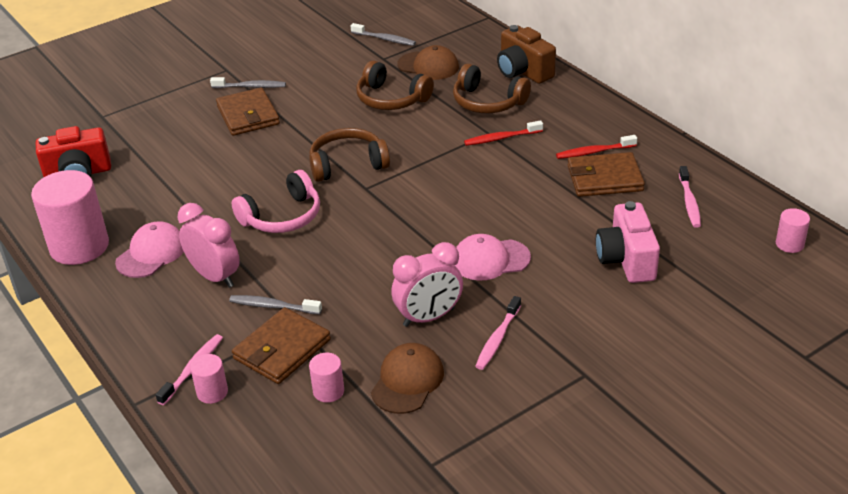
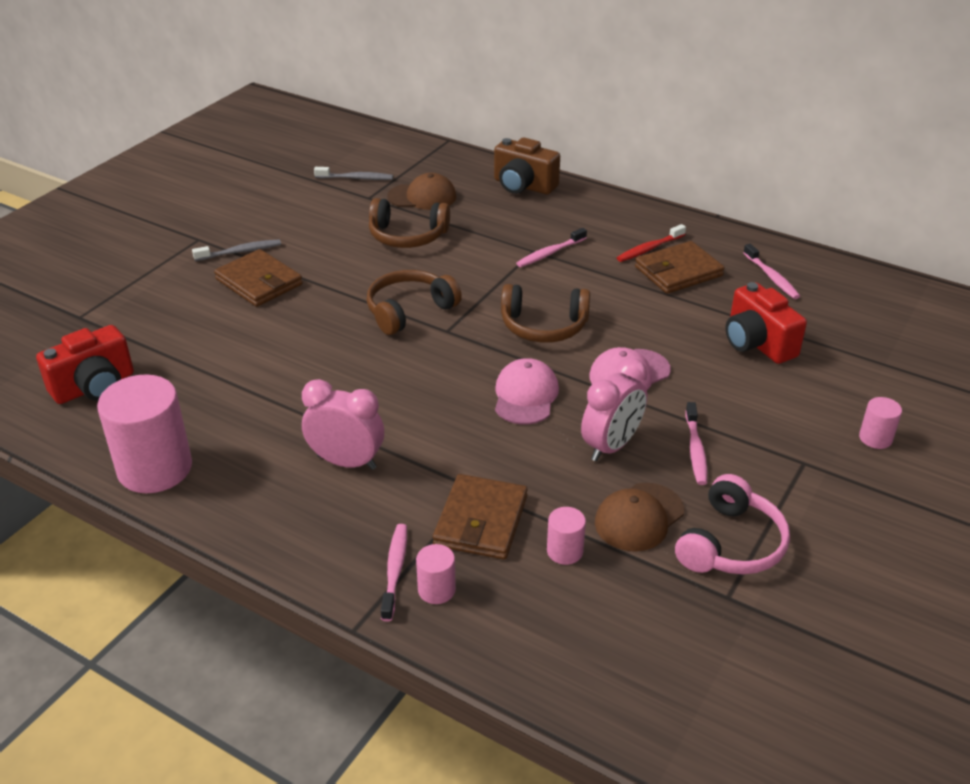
camera: 25 degrees left, 0 degrees up
pink cap [115,221,184,278] -> pink cap moved to [495,358,559,425]
grey toothbrush [229,295,322,315] -> none
pink headphones [232,170,320,233] -> pink headphones moved to [675,474,790,575]
brown cap [371,343,444,414] -> brown cap turned 135 degrees counterclockwise [595,483,684,552]
brown headphones [453,64,531,113] -> brown headphones moved to [501,284,590,343]
red toothbrush [464,120,543,146] -> pink toothbrush [516,228,587,267]
pink camera [596,201,660,283] -> red camera [726,282,807,364]
pink cylinder [776,208,810,253] -> pink cylinder moved to [859,397,902,449]

